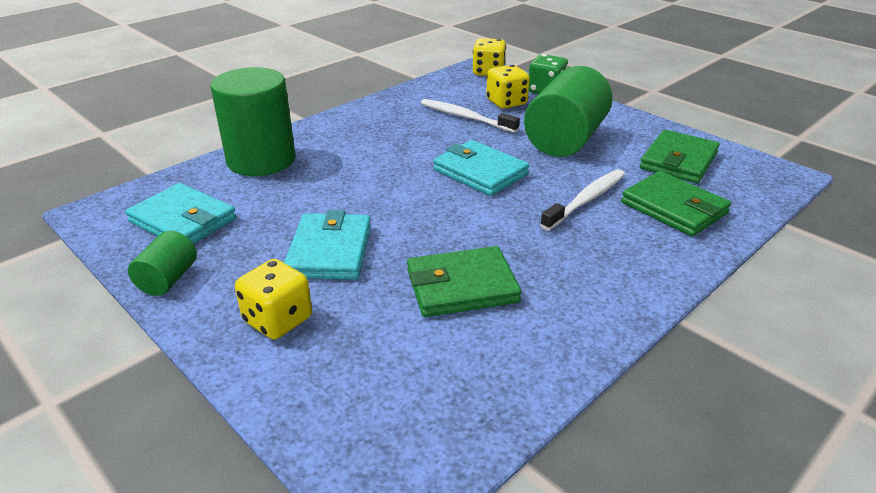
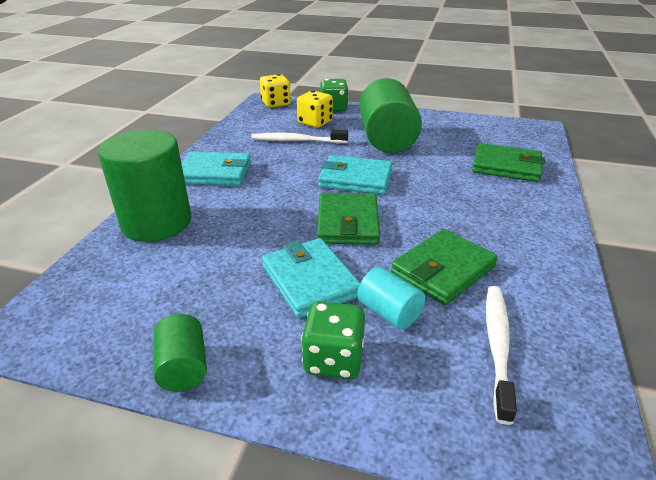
camera: 30 degrees left, 0 degrees up
turquoise wallet [126,183,236,244] -> turquoise wallet moved to [182,152,251,186]
yellow dice [235,259,312,340] -> green dice [301,301,365,379]
white toothbrush [540,169,625,230] -> white toothbrush moved to [486,286,517,425]
green wallet [640,130,720,183] -> green wallet moved to [317,193,380,245]
none -> turquoise cylinder [357,267,425,330]

